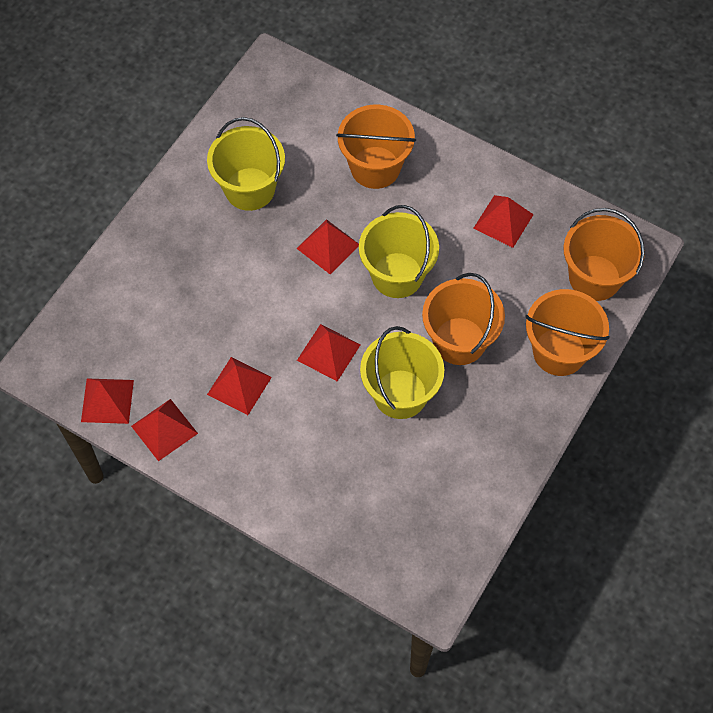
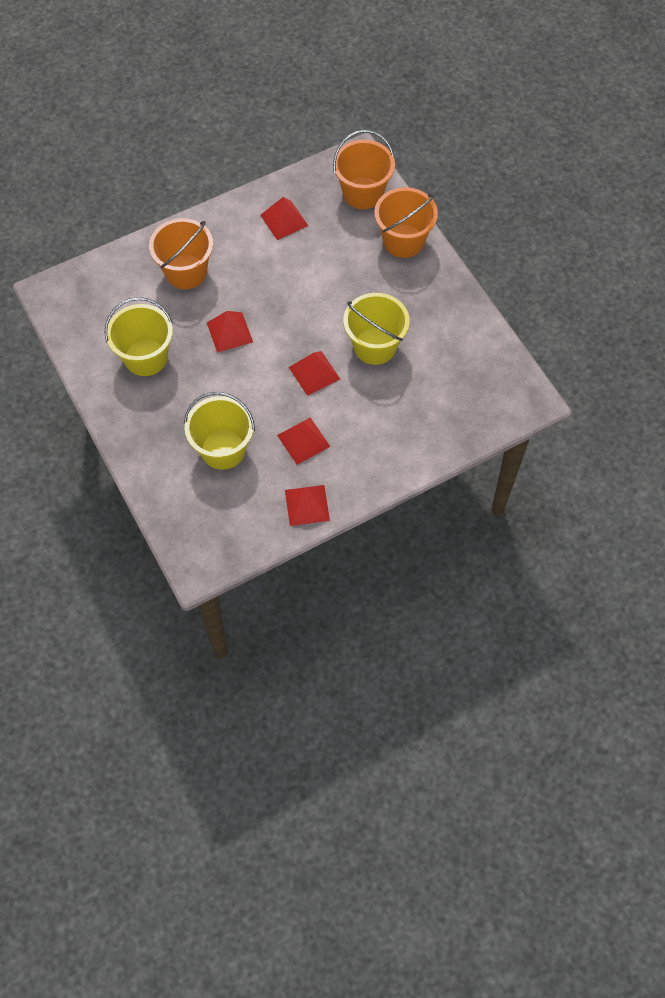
camera: 60 degrees left, 0 degrees up
red pyramid [81,378,134,424] -> none
yellow bucket [359,205,439,298] -> yellow bucket moved to [184,392,255,470]
orange bucket [422,273,505,365] -> none

